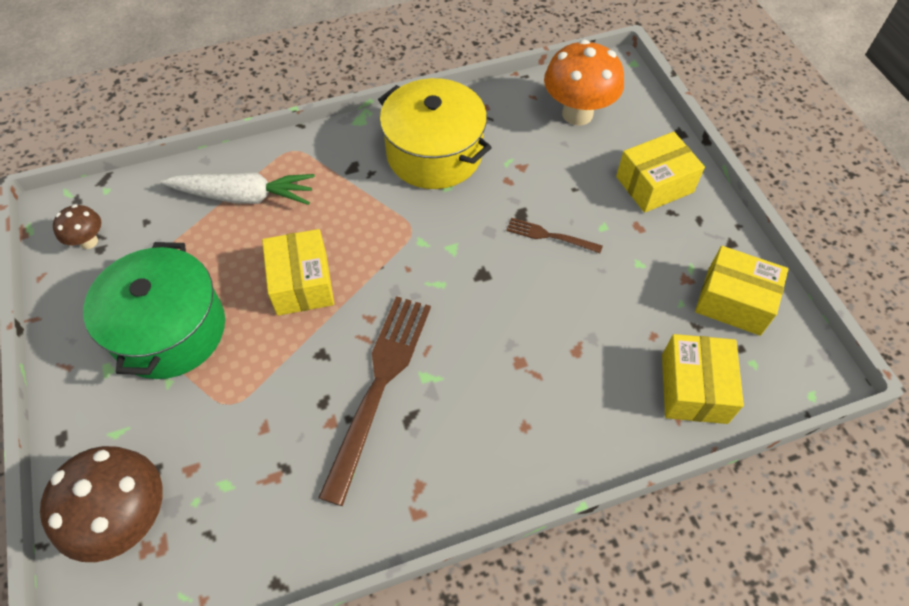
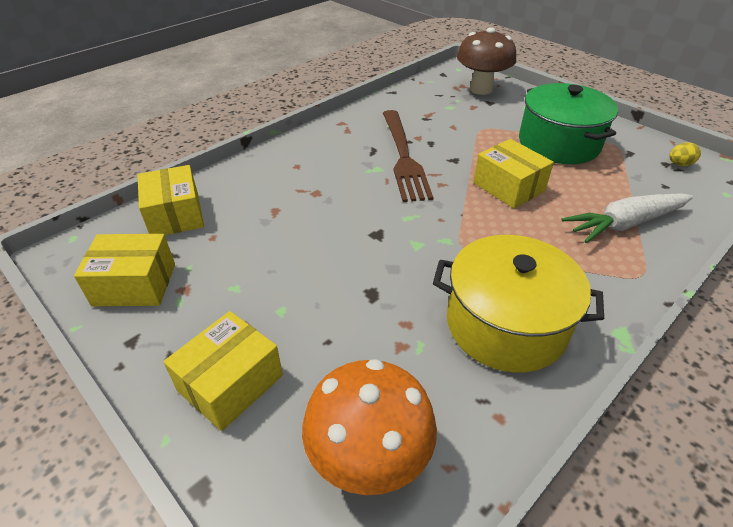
camera: 155 degrees right, 15 degrees down
brown mushroom [53,204,101,249] -> yellow egg [669,142,701,166]
brown fork [506,218,603,253] -> none

